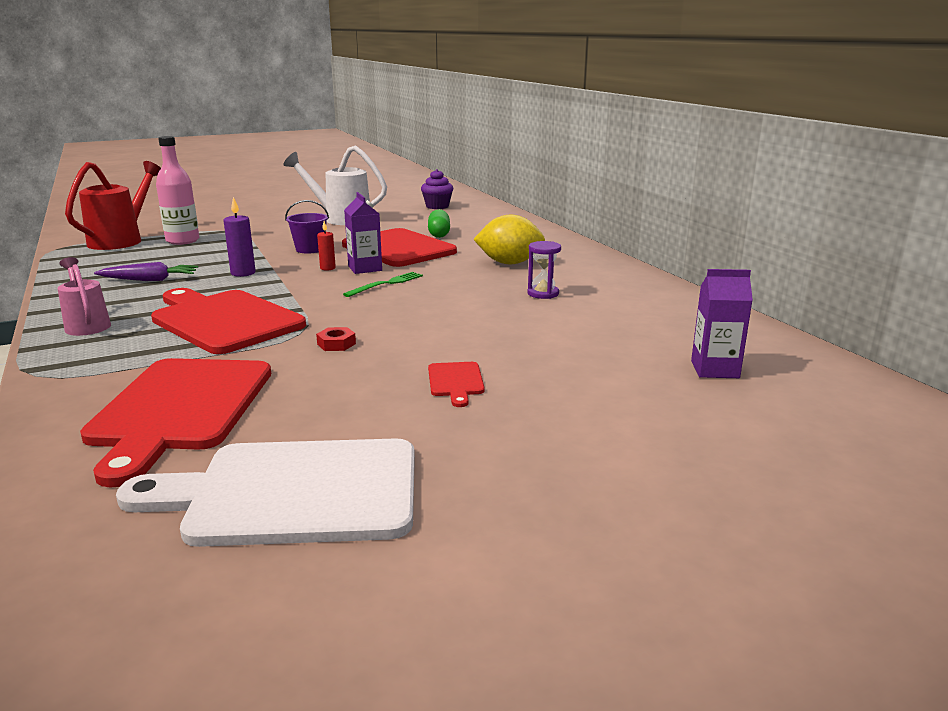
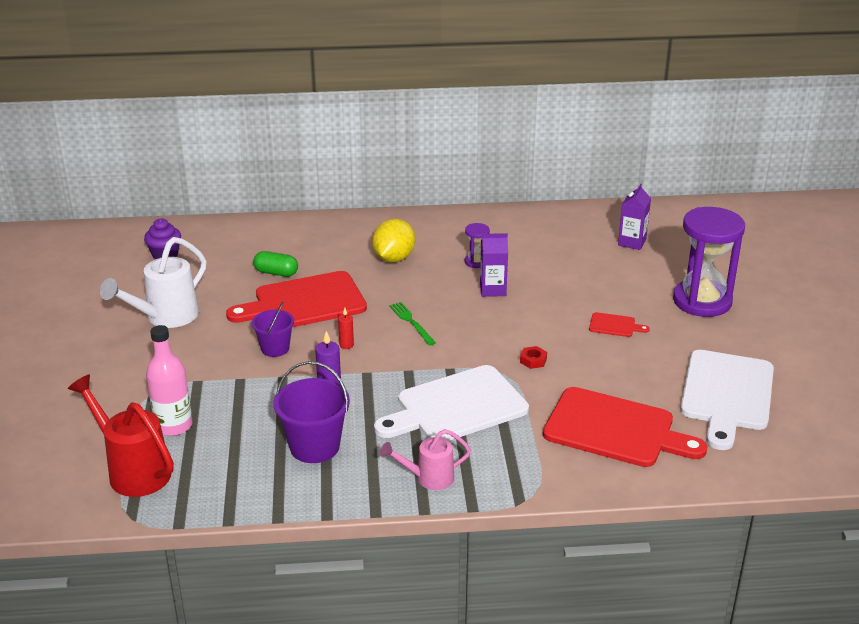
camera: 70 degrees left, 10 degrees up
purple carrot [94,262,198,281] -> purple bucket [274,361,350,463]
red cutting board [151,288,306,354] -> white cutting board [374,365,529,441]
purple carton [344,192,382,274] -> purple carton moved to [480,233,508,297]
none -> purple hourglass [673,207,745,317]

